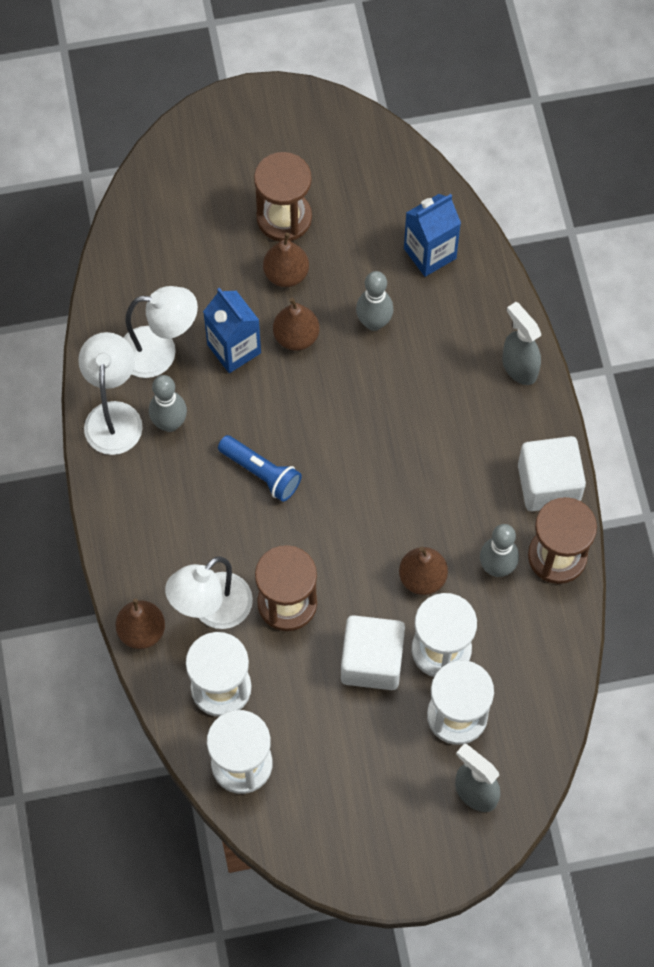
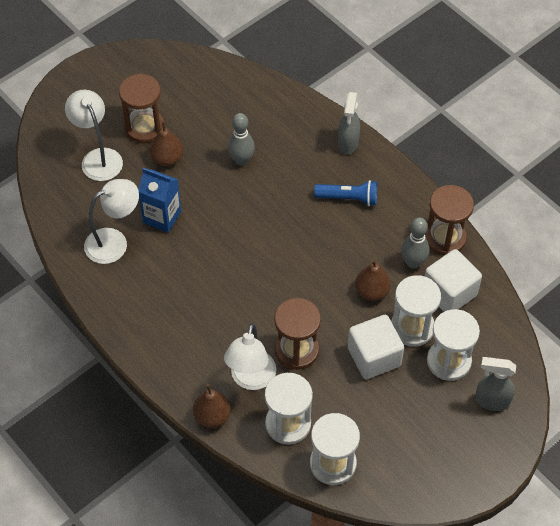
camera: 30 degrees left, 10 degrees down
white lamp [78,332,143,455] -> white lamp moved to [65,90,123,181]
grey bowling pin [149,375,187,432] -> none
blue flashlight [218,435,302,502] -> blue flashlight moved to [314,180,377,206]
brown pear [273,298,319,351] -> none
blue carton [404,194,461,277] -> none
grey spray bottle [502,302,541,385] -> grey spray bottle turned 105 degrees counterclockwise [338,92,360,155]
white cube [518,436,586,511] -> white cube moved to [425,249,482,312]

